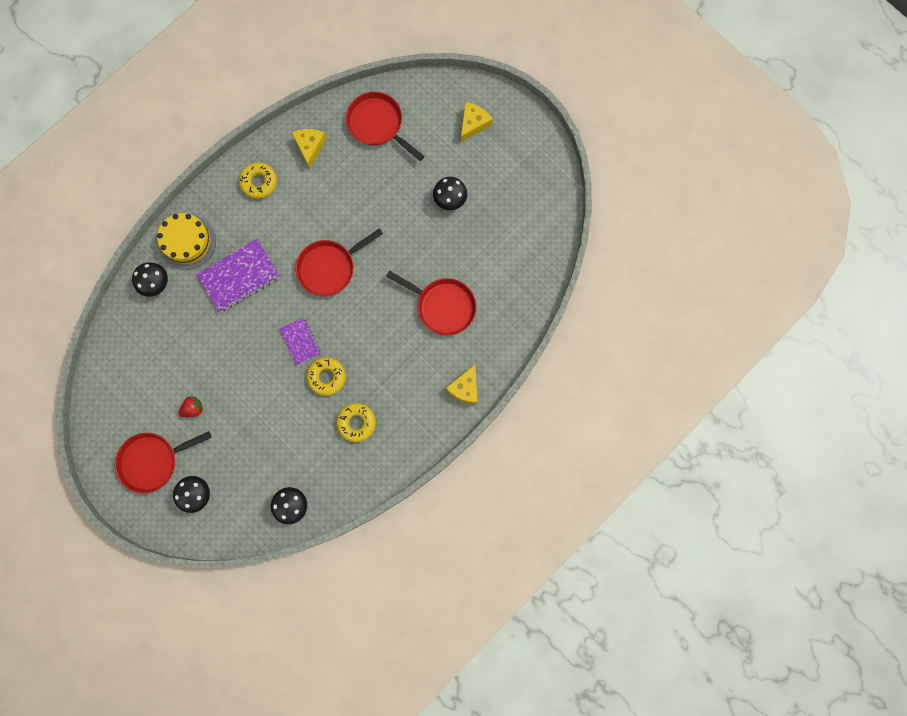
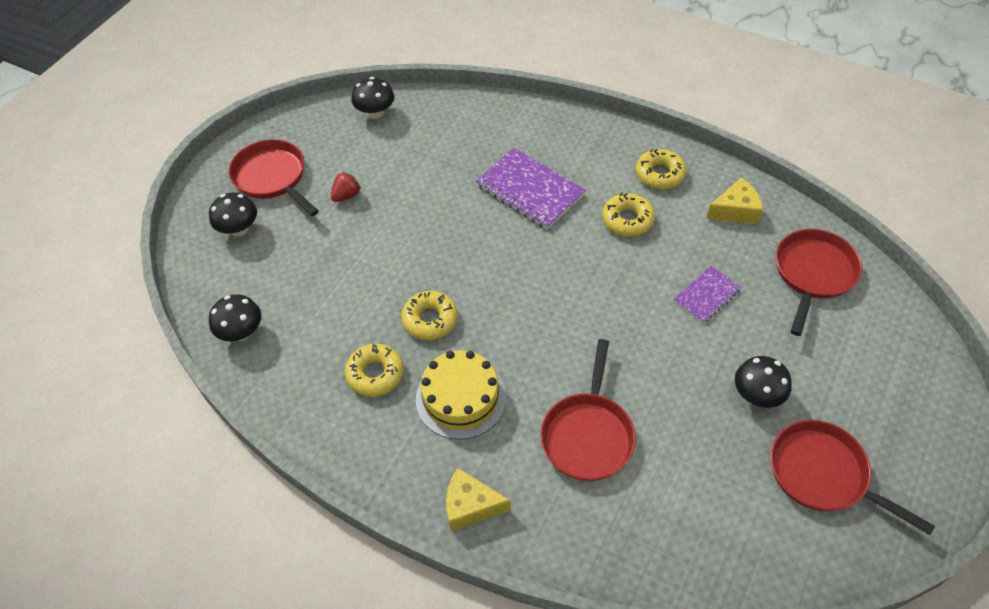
camera: 75 degrees right, 25 degrees down
black mushroom [132,262,168,297] -> black mushroom moved to [351,77,394,119]
yellow cake [157,213,216,270] -> yellow cake moved to [416,350,507,440]
red strawberry [179,396,203,417] -> red strawberry turned 90 degrees counterclockwise [331,172,361,202]
purple notebook [280,317,321,365] -> purple notebook moved to [673,266,742,323]
red pan [295,228,383,296] -> red pan moved to [770,420,935,535]
yellow cheese [461,102,493,142] -> none
none -> yellow donut [602,193,655,237]

